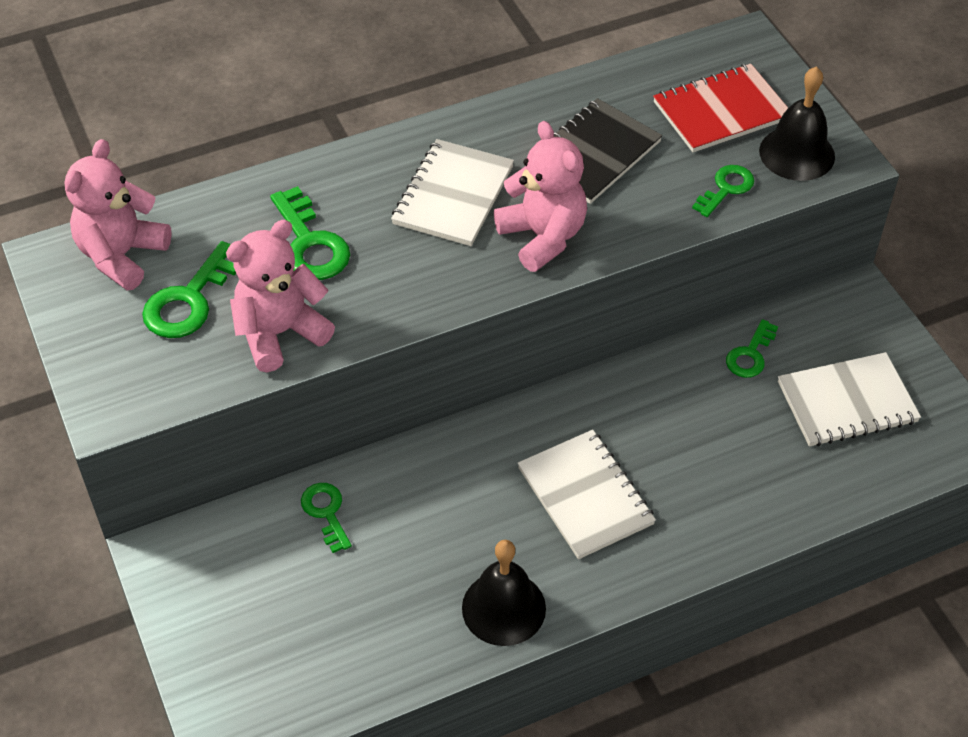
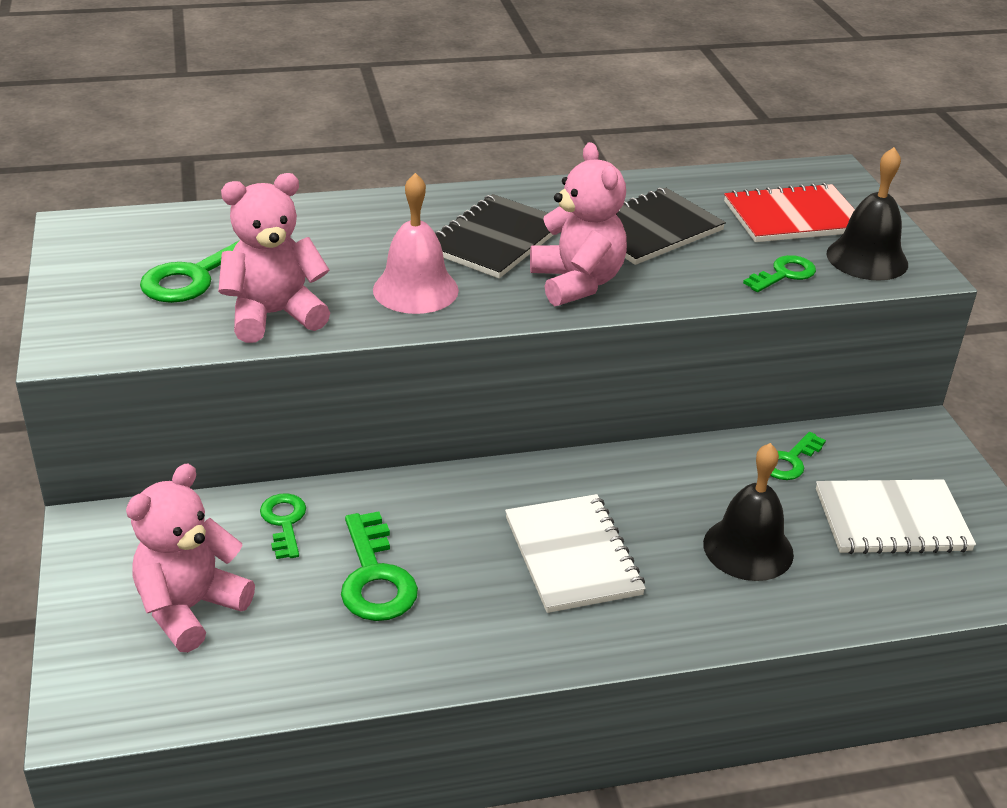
camera: 10 degrees right, 15 degrees down
pink teddy bear [64,139,172,290] -> pink teddy bear moved to [126,463,255,652]
green key [270,186,350,280] -> green key moved to [341,511,418,621]
white notebook [391,139,514,246] -> black notebook [435,194,553,278]
black bell [462,540,546,646] -> black bell moved to [703,443,794,581]
none -> pink bell [373,173,459,314]

